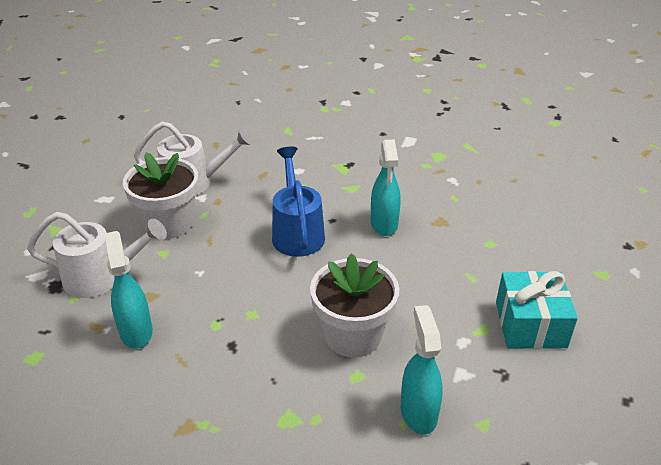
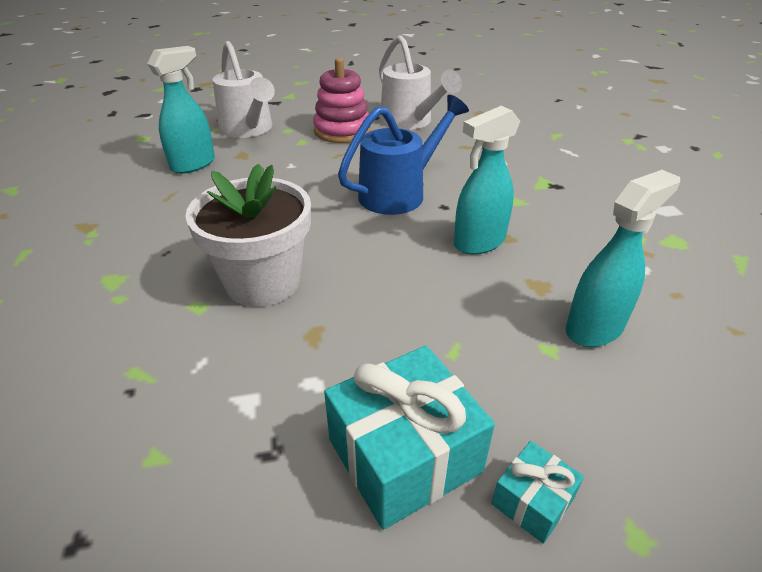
camera: 60 degrees right, 0 degrees up
white flower pot [123,152,199,239] -> pink stacking toy [313,58,371,143]
turquoise spray bottle [401,305,443,435] -> turquoise spray bottle moved to [566,170,680,347]
none -> turquoise gift [491,441,584,544]

